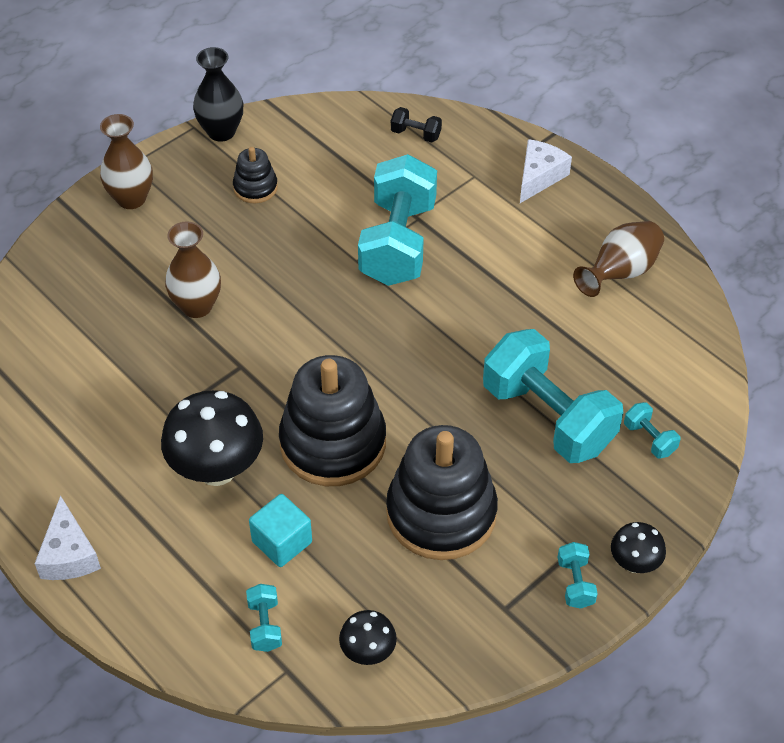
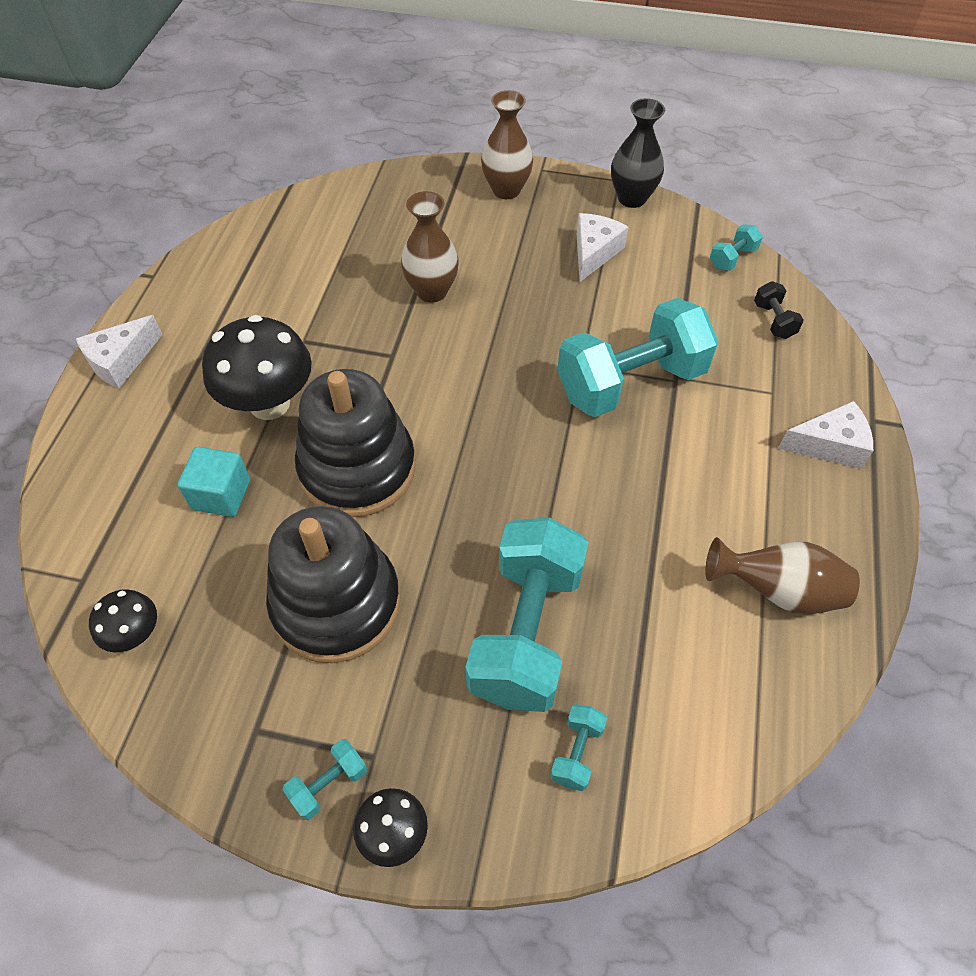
camera: 55 degrees right, 5 degrees up
black stacking toy [233,147,278,203] -> white cheese [577,213,629,282]
turquoise dumbbell [246,584,282,652] -> turquoise dumbbell moved to [710,224,763,271]

